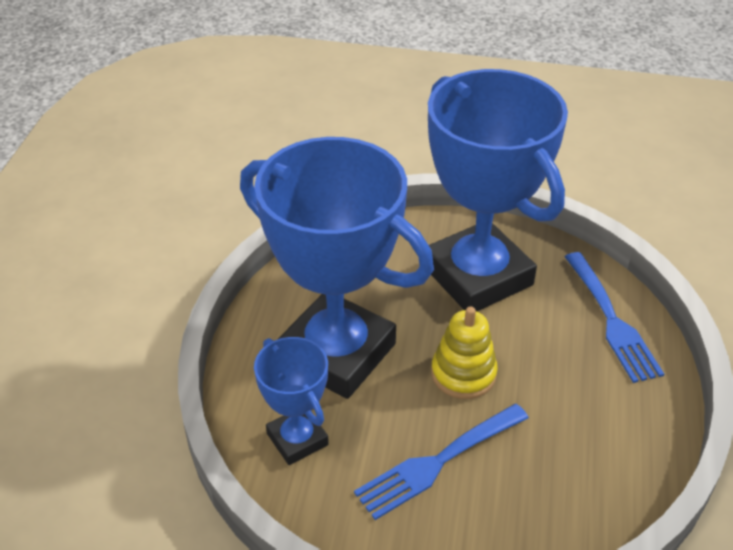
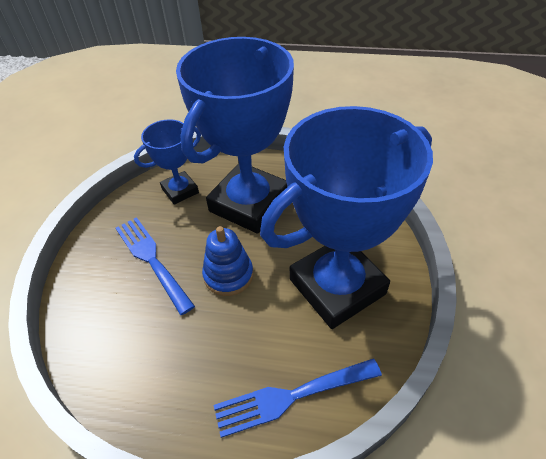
camera: 90 degrees right, 5 degrees up
yellow stacking toy [431,306,498,399] -> blue stacking toy [202,226,253,296]

